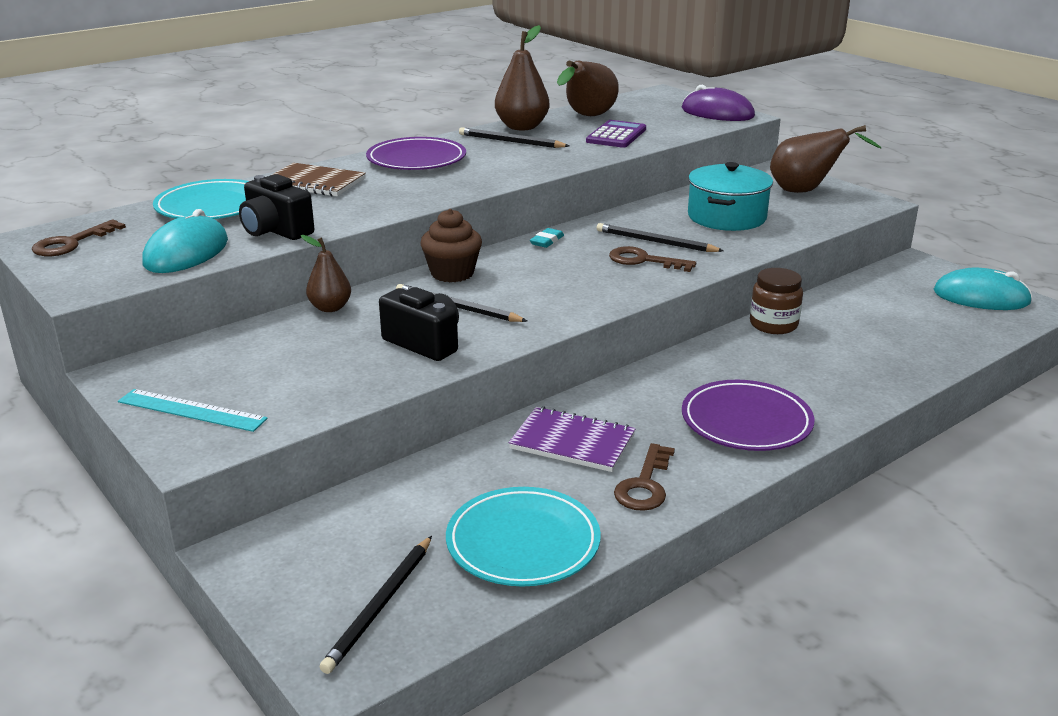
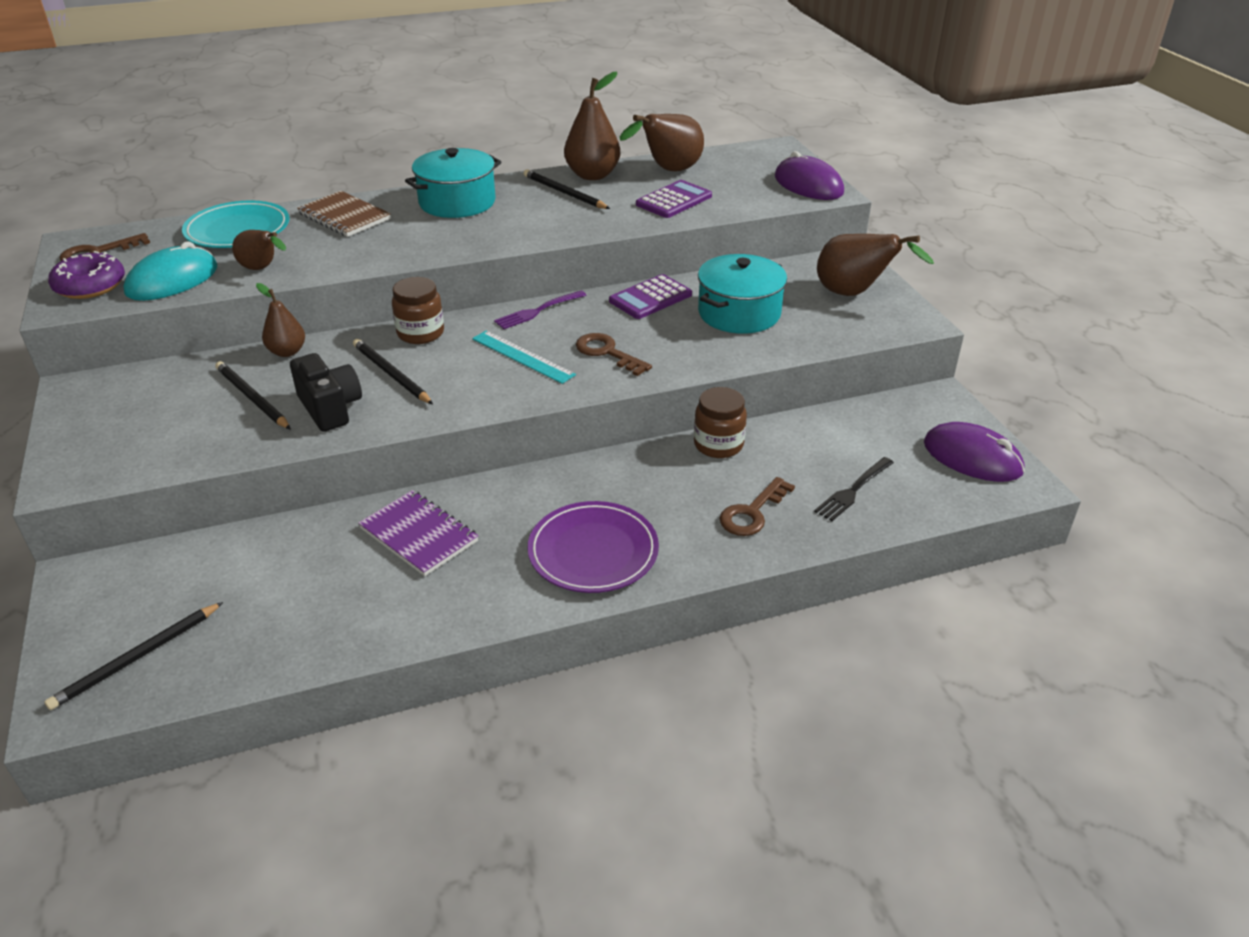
camera: 20 degrees right, 10 degrees up
turquoise ruler [118,389,268,432] -> turquoise ruler moved to [472,330,576,384]
black camera [239,174,314,240] -> brown pear [232,230,286,270]
purple plate [366,137,466,170] -> turquoise pot [405,148,501,218]
brown cupcake [420,209,482,283] -> brown jar [392,277,444,344]
turquoise plate [446,487,601,586] -> none
turquoise eraser [530,228,564,248] -> purple fork [494,290,587,329]
black pencil [597,223,724,252] -> black pencil moved to [216,361,291,430]
brown key [614,443,675,511] -> brown key moved to [719,477,795,536]
turquoise mouse [934,268,1033,310] -> purple mouse [924,422,1025,482]
none -> purple donut [48,251,125,299]
none -> purple calculator [609,274,692,319]
none -> black fork [814,457,894,521]

